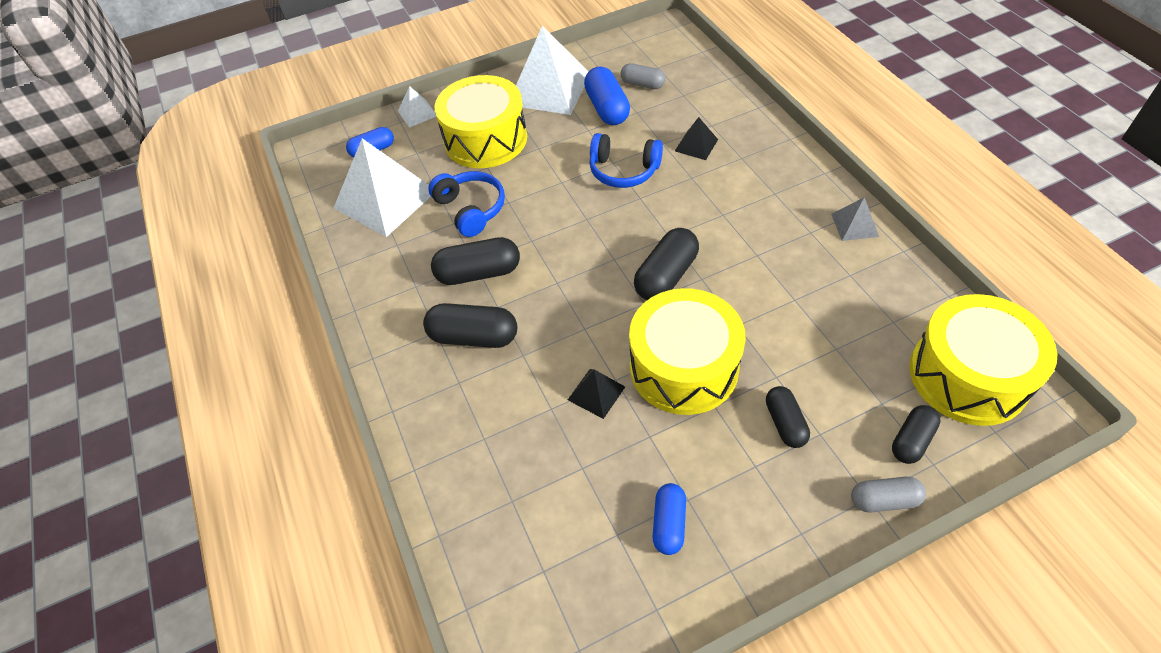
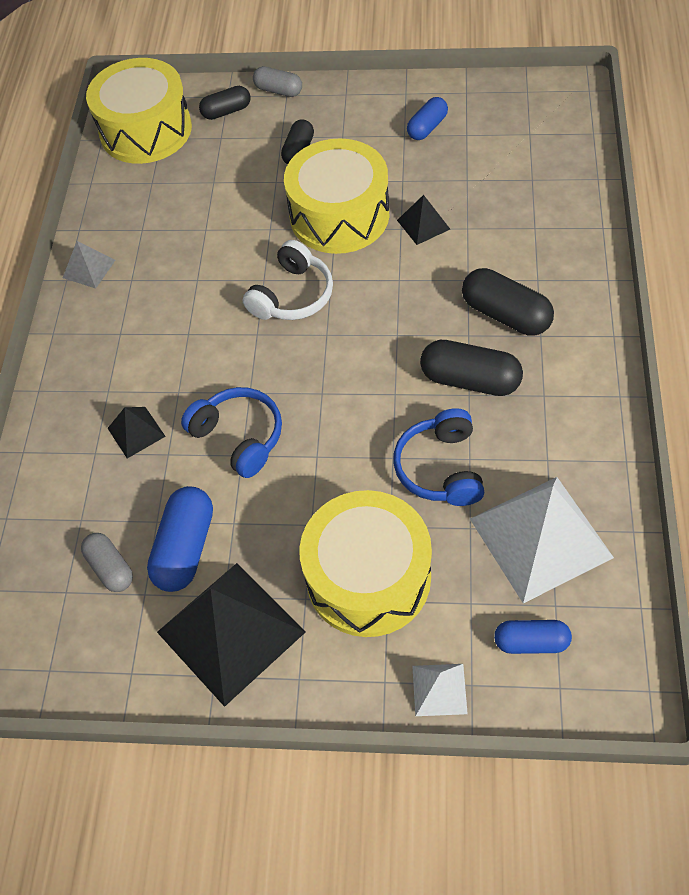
camera: 150 degrees left, 5 degrees up
white pyramid [516,26,589,115] -> black pyramid [157,563,305,707]
black capsule [634,228,699,300] -> white headphones [243,240,333,320]

